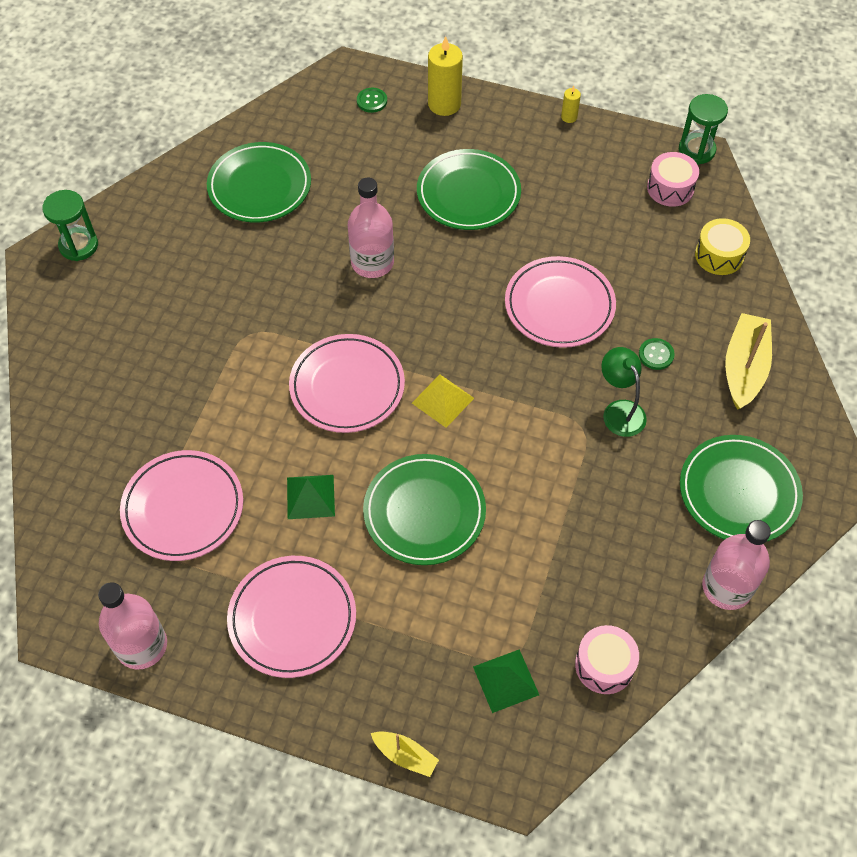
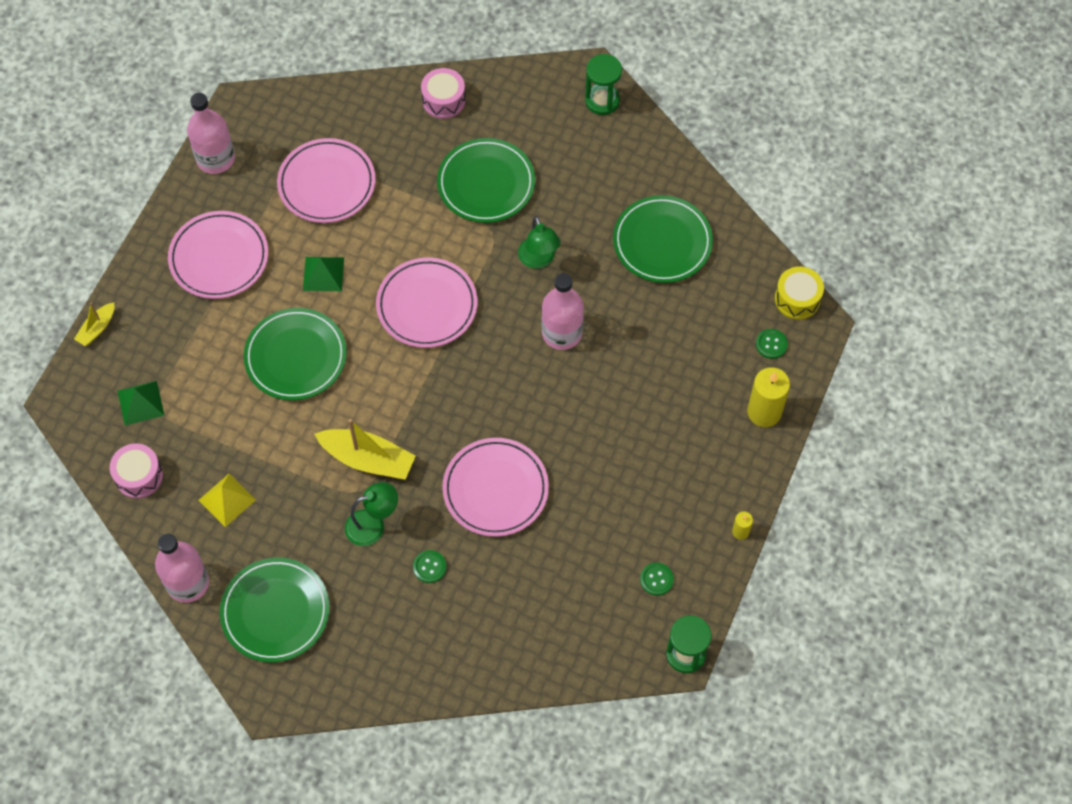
camera: 95 degrees right, 5 degrees up
yellow pyramid [412,375,474,428] -> yellow pyramid moved to [198,474,256,527]
green plate [417,149,521,230] -> green plate moved to [437,138,535,223]
pink drum [647,152,699,207] -> pink drum moved to [421,68,466,119]
yellow drum [695,218,750,275] -> yellow drum moved to [775,267,824,320]
yellow boat [725,313,772,410] -> yellow boat moved to [314,419,416,480]
none -> green lamp [518,216,560,269]
none -> green button [640,563,674,596]

